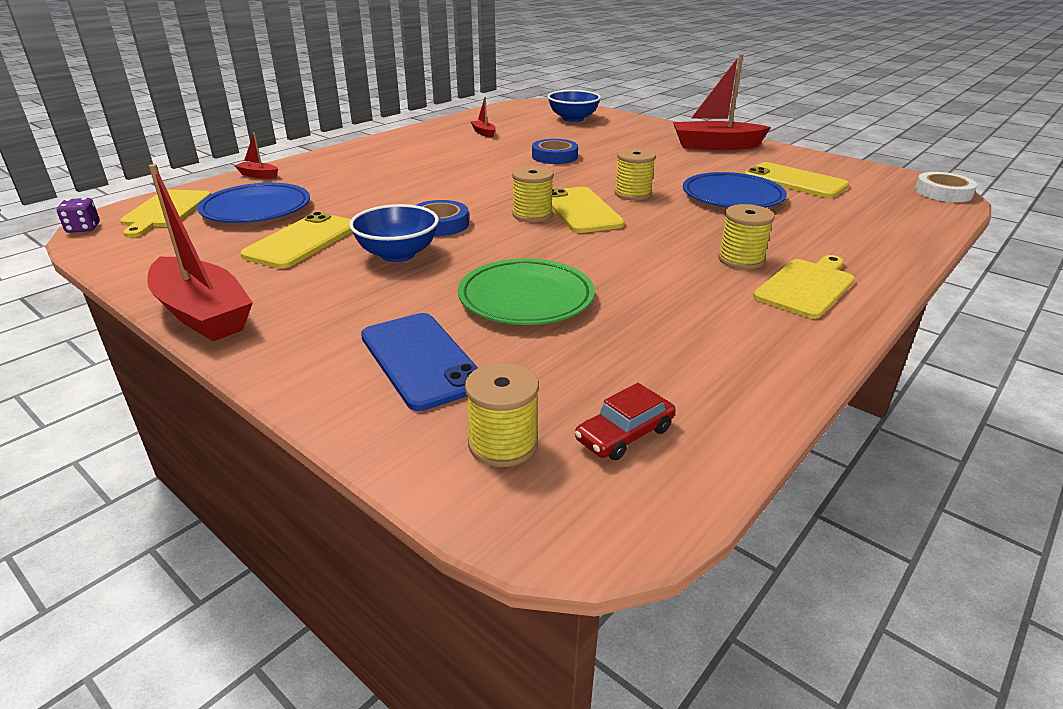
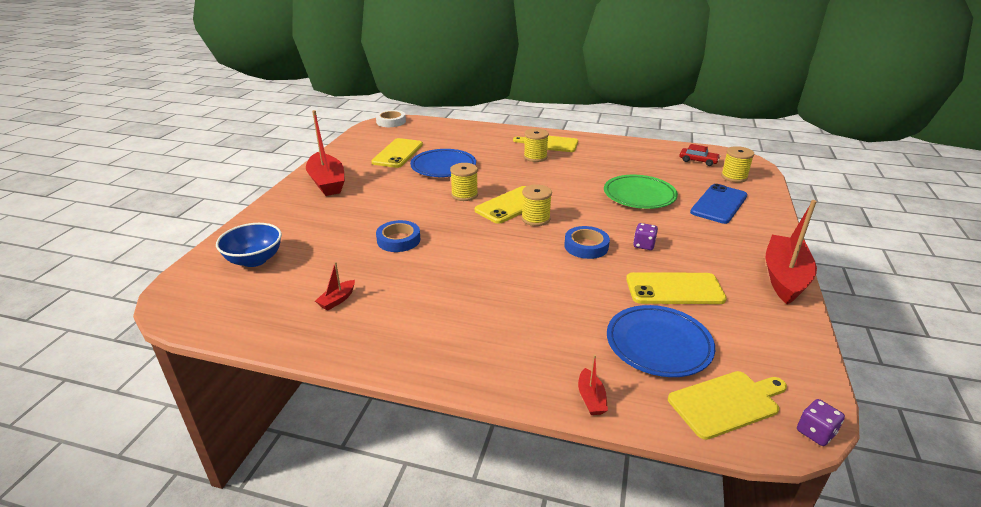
camera: 115 degrees left, 0 degrees up
blue bowl [349,204,439,262] -> purple dice [633,223,658,250]

